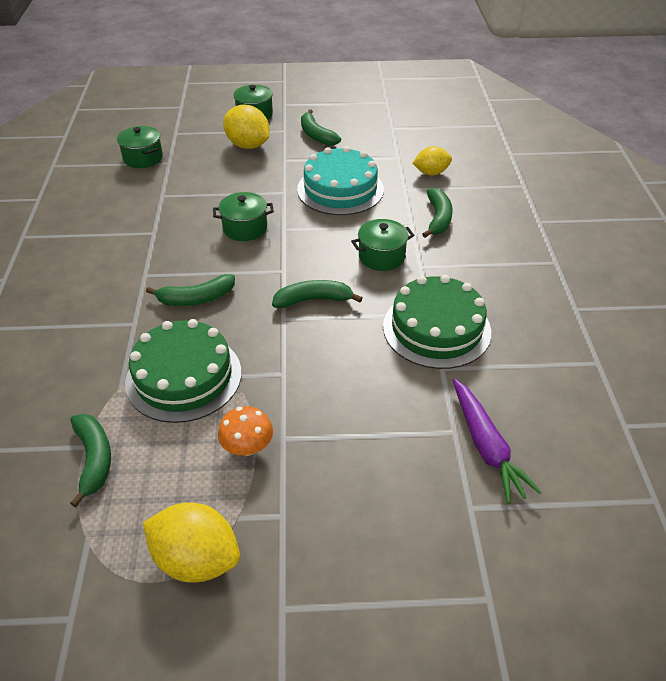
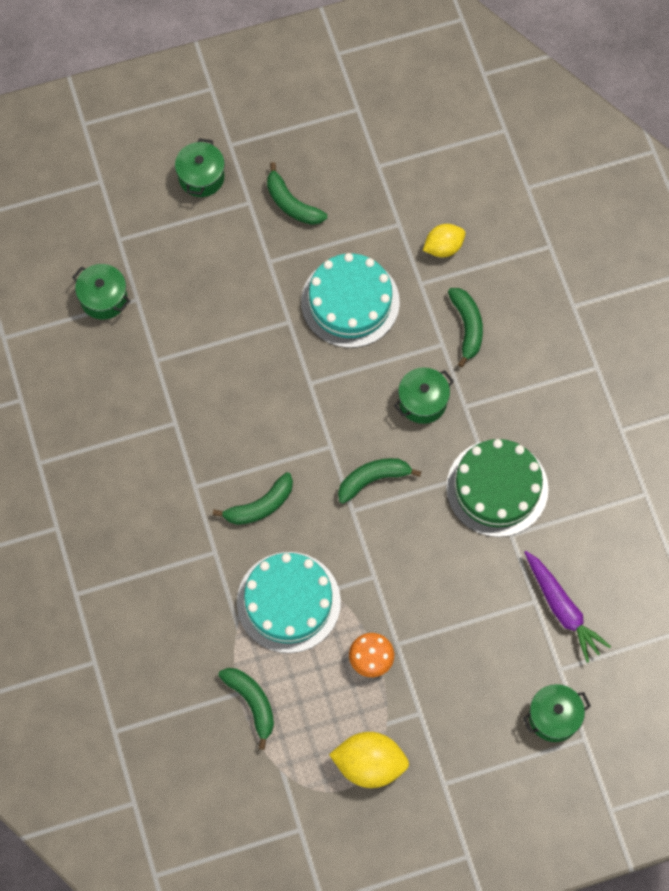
camera: 15 degrees left, 25 degrees up
green cake [125,319,241,423] -> turquoise cake [237,552,341,653]
green pot [213,192,274,241] -> green pot moved to [523,684,591,742]
yellow lemon [223,105,270,149] -> none

